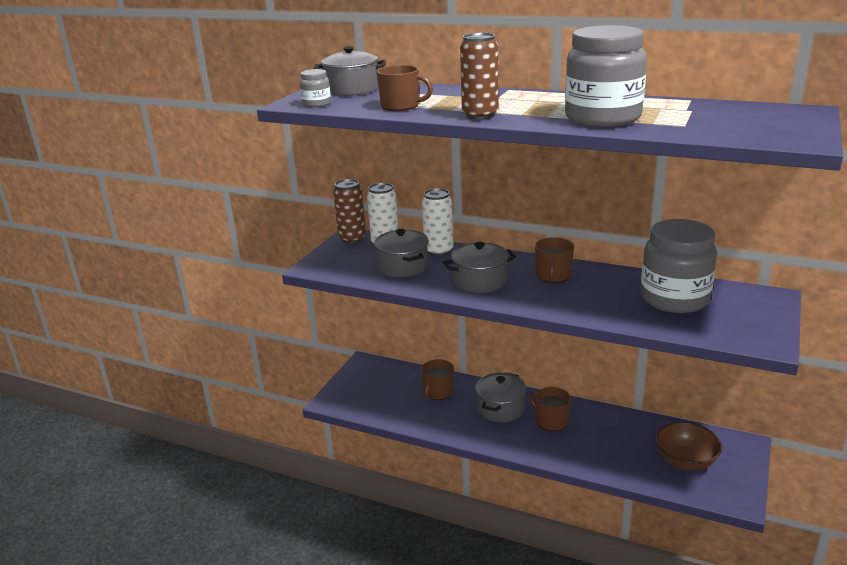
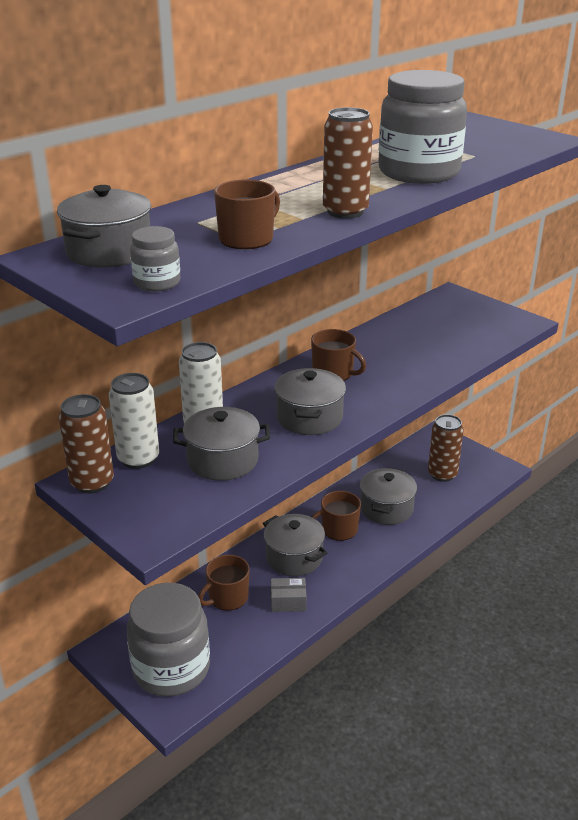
camera: 70 degrees left, 5 degrees up
brown mug [421,359,454,400] -> brown mug turned 90 degrees clockwise [198,555,250,611]
grey jar [641,219,717,313] -> grey jar moved to [127,583,210,697]
brown bowl [655,422,722,471] -> brown can [428,414,464,482]
none -> grey box [271,578,306,612]
none -> grey pot [360,467,417,525]

